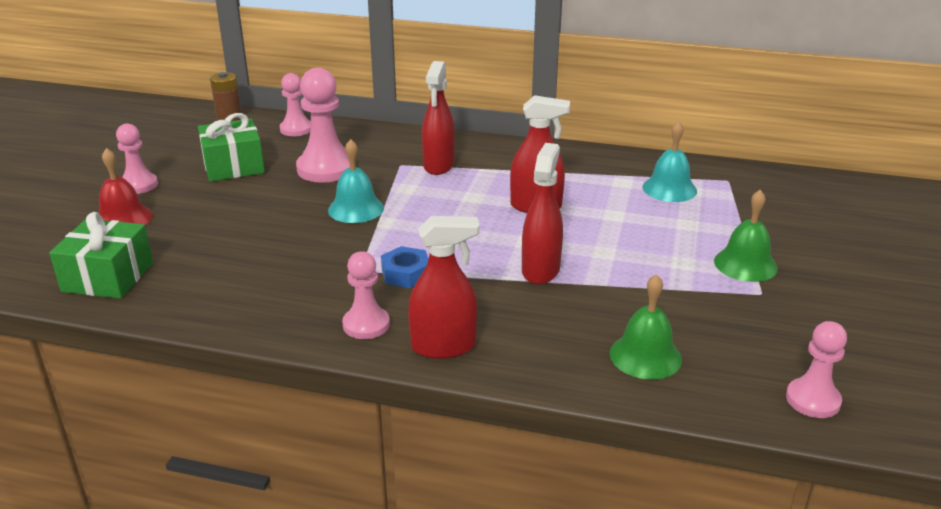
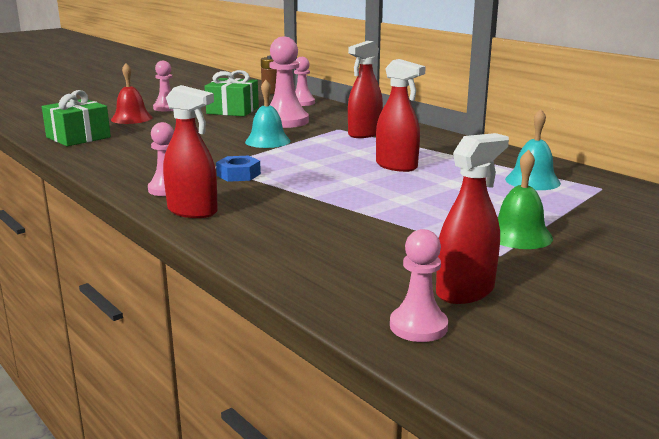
camera: 35 degrees right, 10 degrees down
red spray bottle [522,143,563,284] -> red spray bottle moved to [436,133,509,304]
green bell [610,274,682,380] -> none

